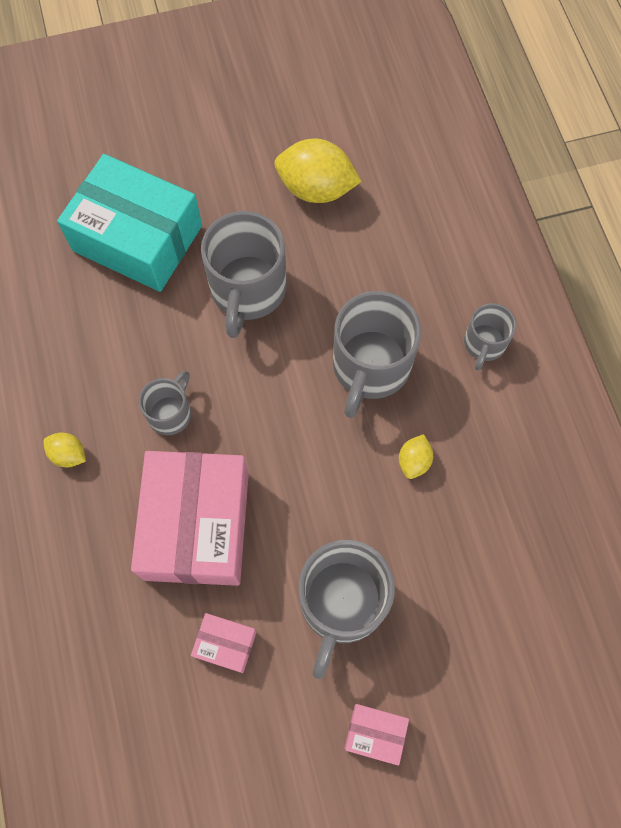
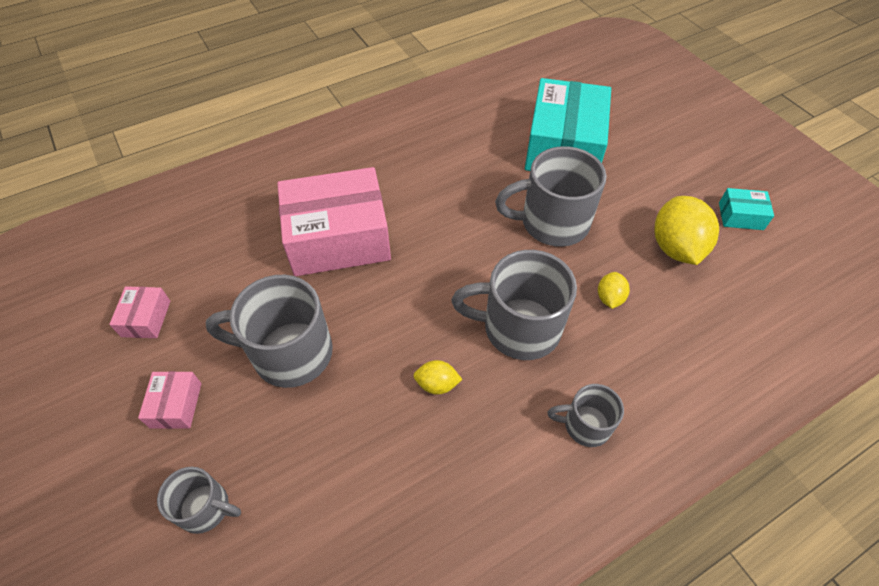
camera: 75 degrees right, 15 degrees down
yellow lemon [43,433,86,467] -> yellow lemon moved to [598,272,630,309]
grey mug [139,371,191,435] -> grey mug moved to [157,467,241,534]
pink box [191,613,257,673] -> pink box moved to [109,286,170,338]
none -> turquoise box [719,188,774,230]

